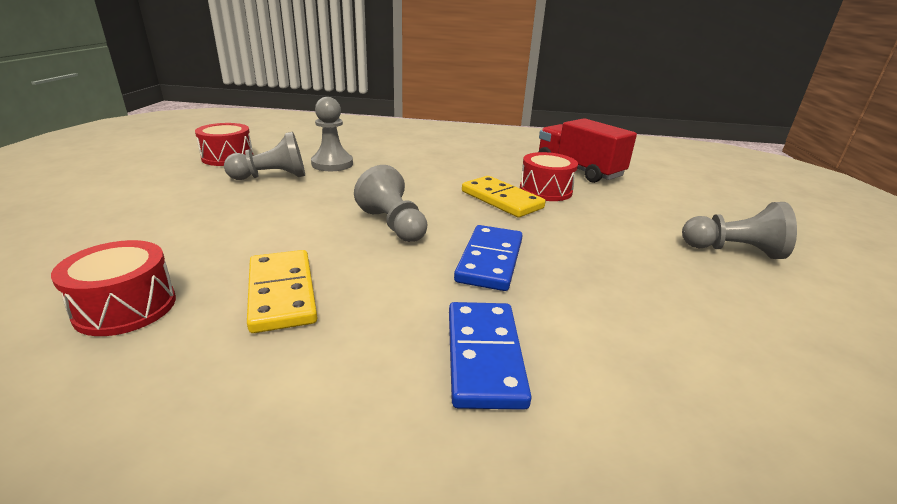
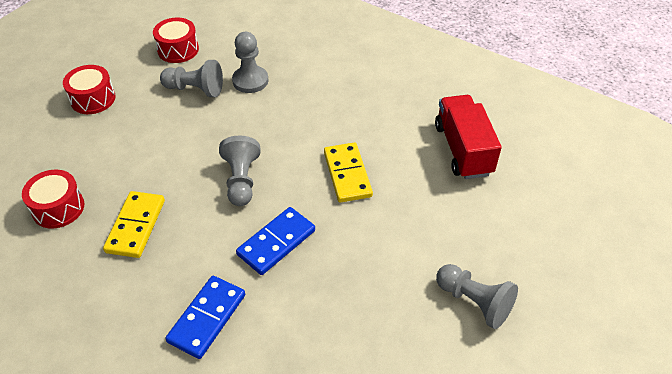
camera: 30 degrees right, 20 degrees up
red drum [520,152,578,201] -> red drum moved to [63,65,116,114]

